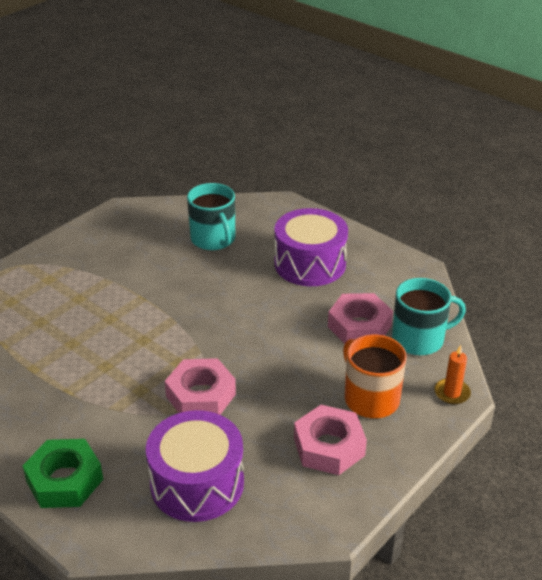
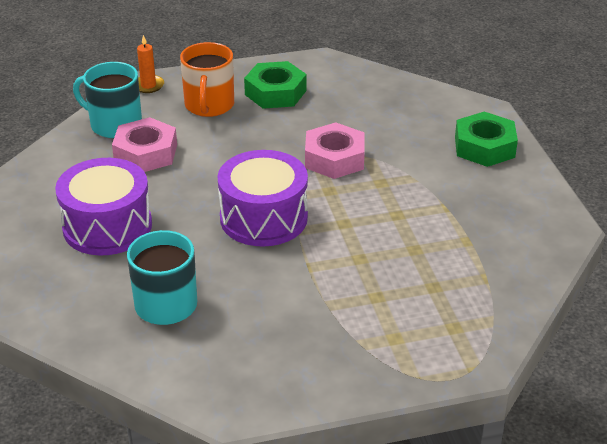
camera: 145 degrees left, 0 degrees up
purple drum [146,410,244,522] -> purple drum moved to [217,150,308,246]
pink nut [294,405,367,475] -> green nut [244,61,306,109]

